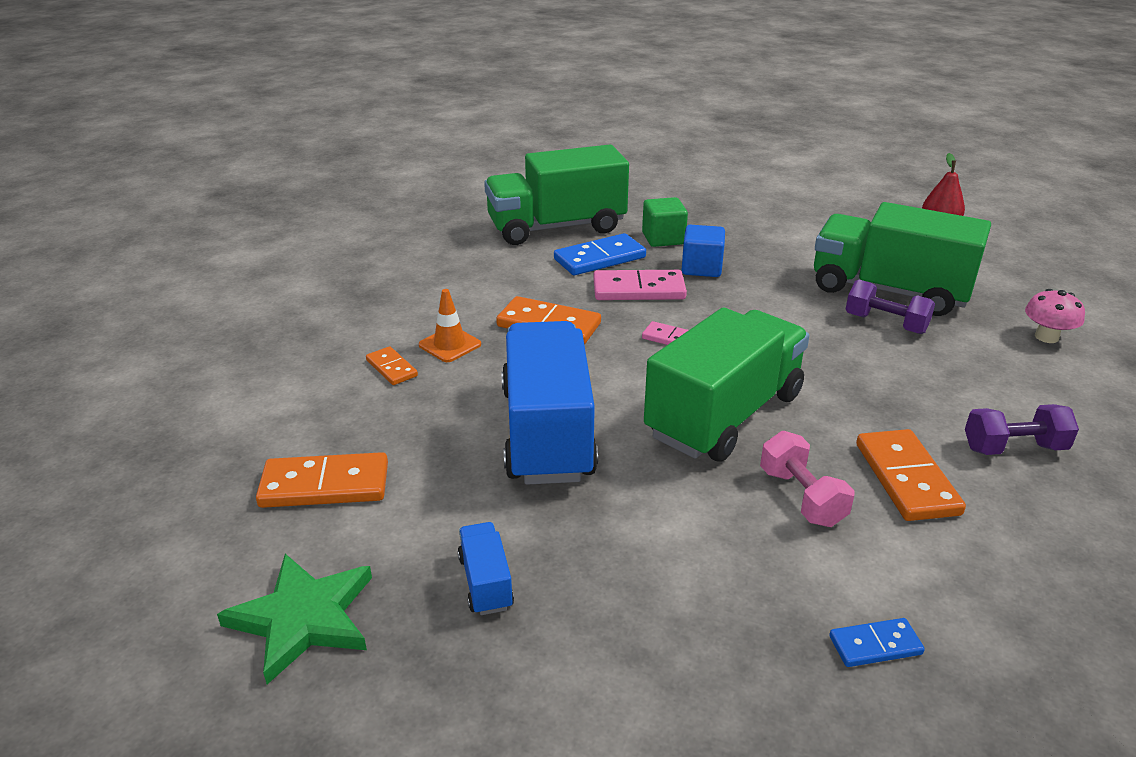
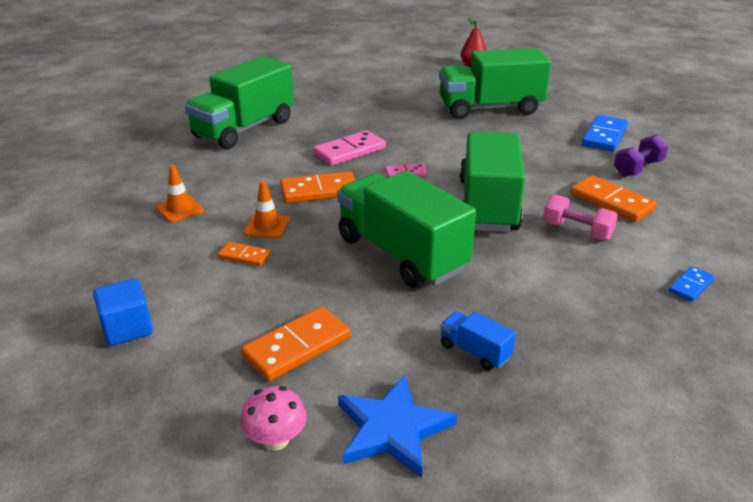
camera: 35 degrees left, 0 degrees up
green star [217,554,372,684] -> blue star [338,375,457,478]
blue truck [501,321,598,485] -> green truck [337,171,476,288]
blue domino [554,233,646,275] -> blue domino moved to [582,115,628,152]
green cube [642,197,688,247] -> none
blue cube [682,225,725,277] -> blue cube moved to [93,279,153,346]
purple dumbbell [845,280,935,334] -> none
pink mushroom [1025,289,1085,343] -> pink mushroom moved to [240,386,307,451]
none -> orange traffic cone [156,165,204,222]

